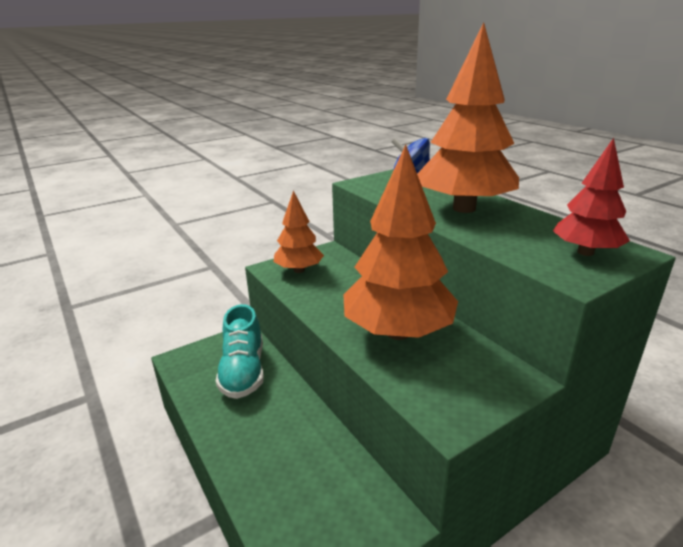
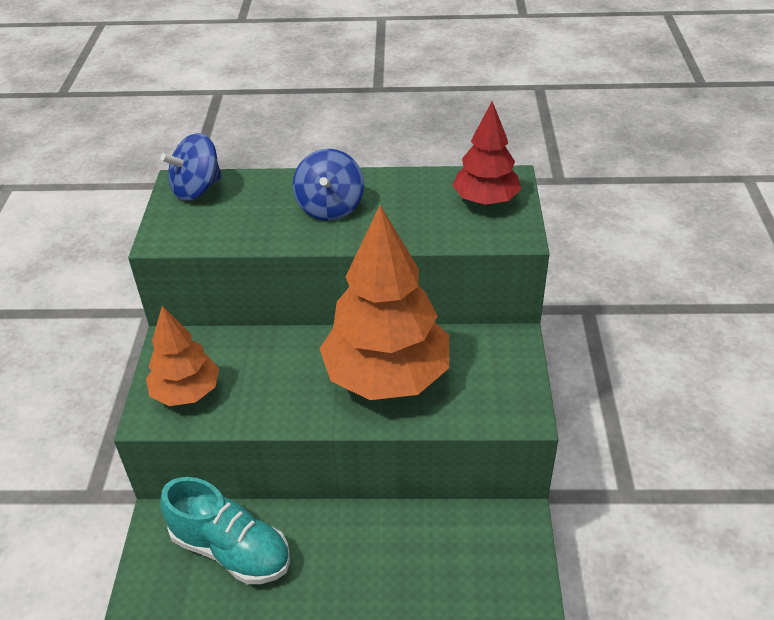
camera: 55 degrees left, 15 degrees up
orange tree [417,22,519,213] -> blue spinning top [293,149,364,221]

